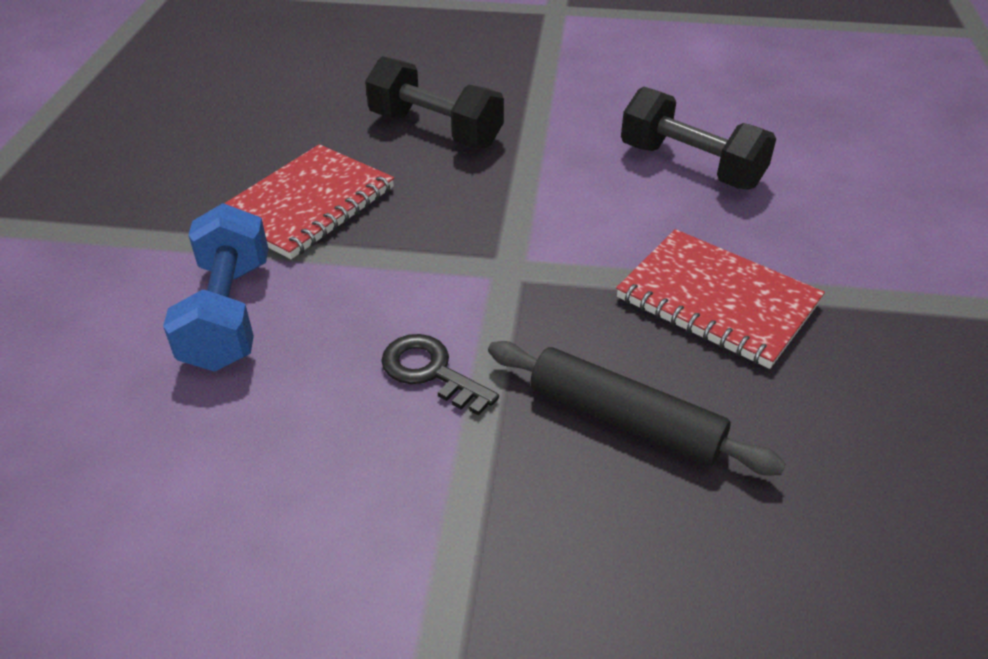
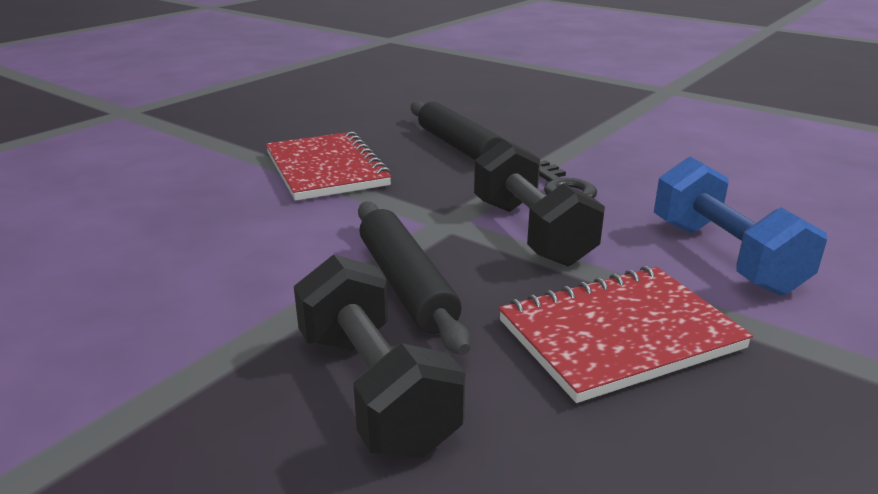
camera: 150 degrees left, 15 degrees down
blue dumbbell [163,203,268,372] -> blue dumbbell turned 45 degrees counterclockwise [654,157,827,296]
black dumbbell [621,87,776,190] -> black dumbbell moved to [474,139,605,266]
none -> black rolling pin [358,202,471,355]

